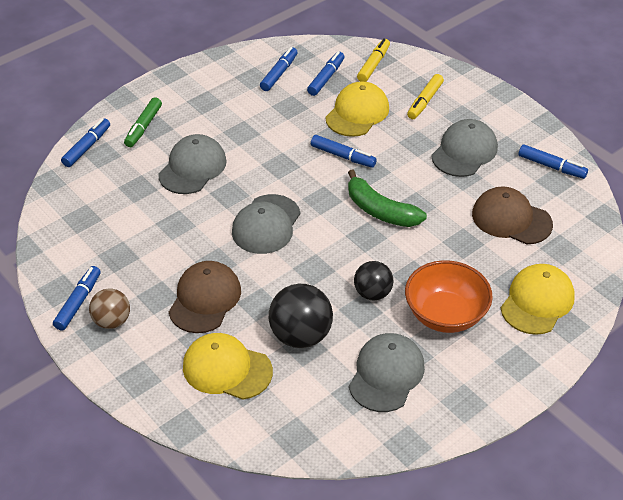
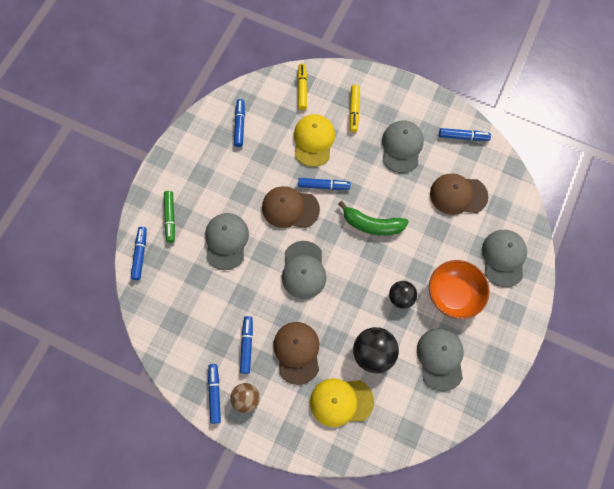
camera: 25 degrees left, 25 degrees up
blue marker [307,51,345,96] -> blue marker moved to [240,316,253,374]
yellow cap [501,264,575,335] -> grey cap [482,230,527,287]
none -> brown cap [262,186,320,228]

